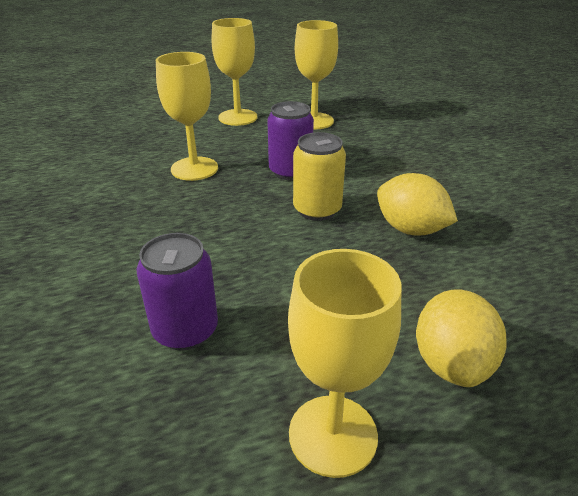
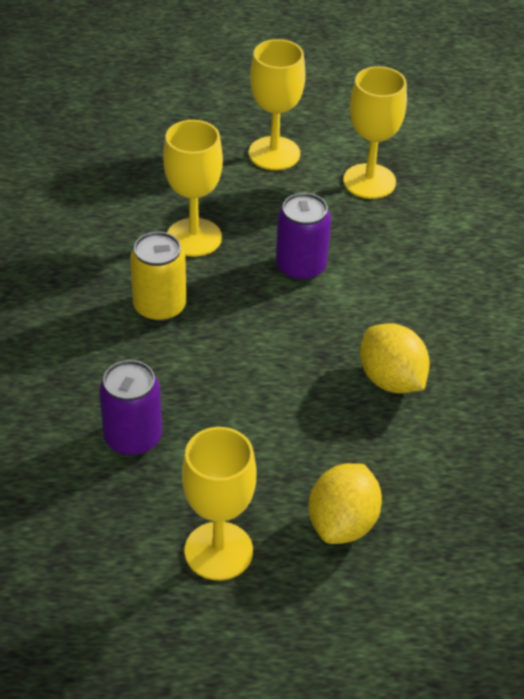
camera: 15 degrees right, 10 degrees up
yellow can [293,132,346,221] -> yellow can moved to [130,232,186,322]

